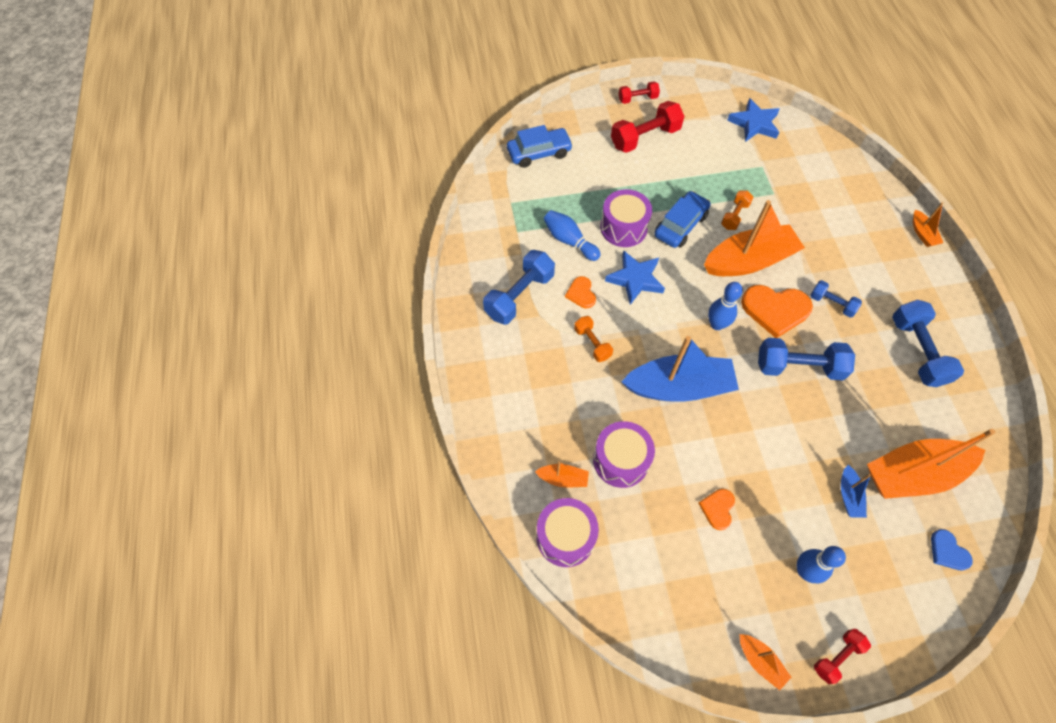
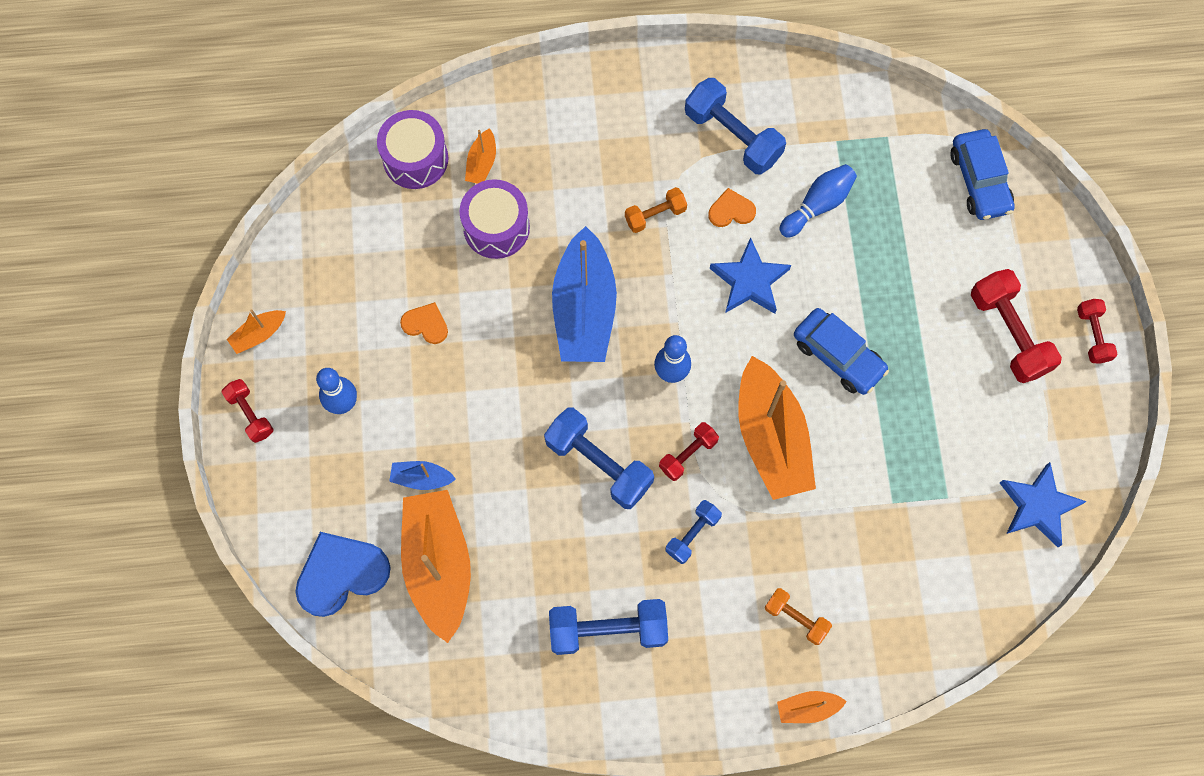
camera: 95 degrees right, 10 degrees up
purple drum [600,189,652,247] -> none
orange dumbbell [721,190,754,230] -> orange dumbbell moved to [765,588,832,645]
orange heart [741,285,813,338] -> red dumbbell [659,422,719,481]
blue dumbbell [758,338,855,381] -> blue dumbbell turned 60 degrees counterclockwise [544,407,654,509]
blue heart [931,529,973,570] -> blue heart [295,532,391,617], size x1.88

